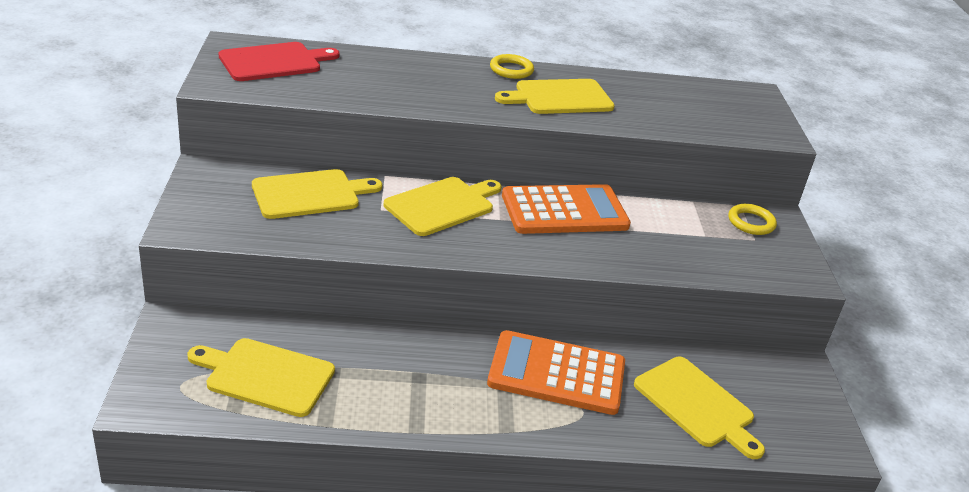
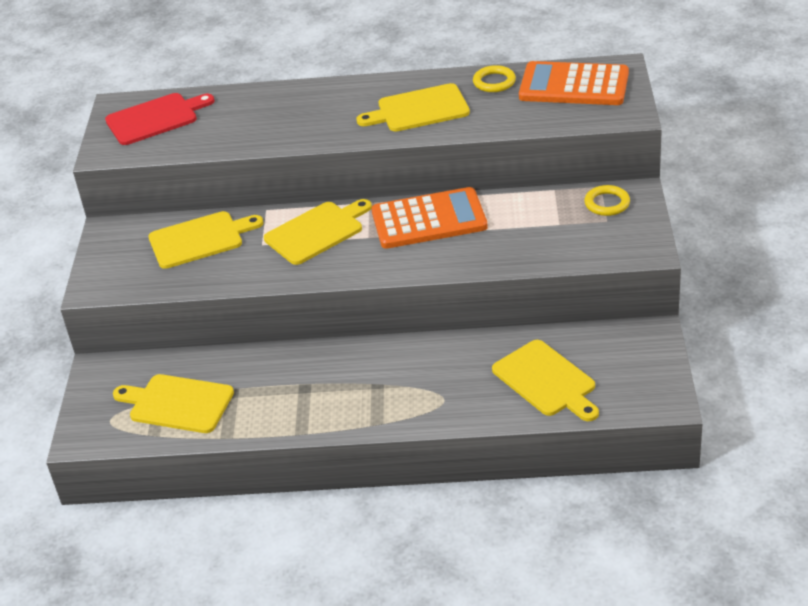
camera: 10 degrees right, 5 degrees up
orange calculator [487,330,625,415] -> orange calculator moved to [519,61,629,105]
yellow ring [490,54,534,79] -> yellow ring moved to [473,65,516,92]

